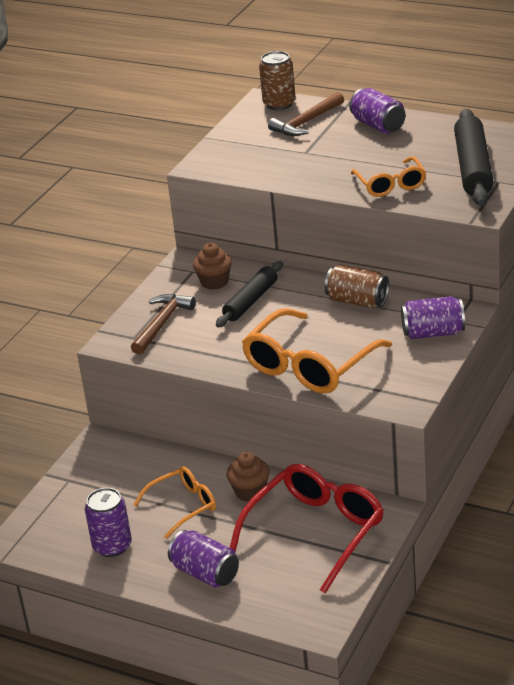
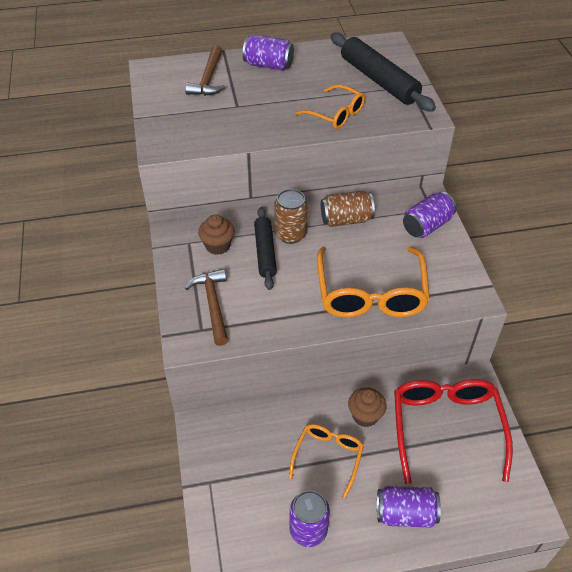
camera: 40 degrees left, 15 degrees up
brown can [259,51,296,110] -> brown can moved to [274,189,308,244]

